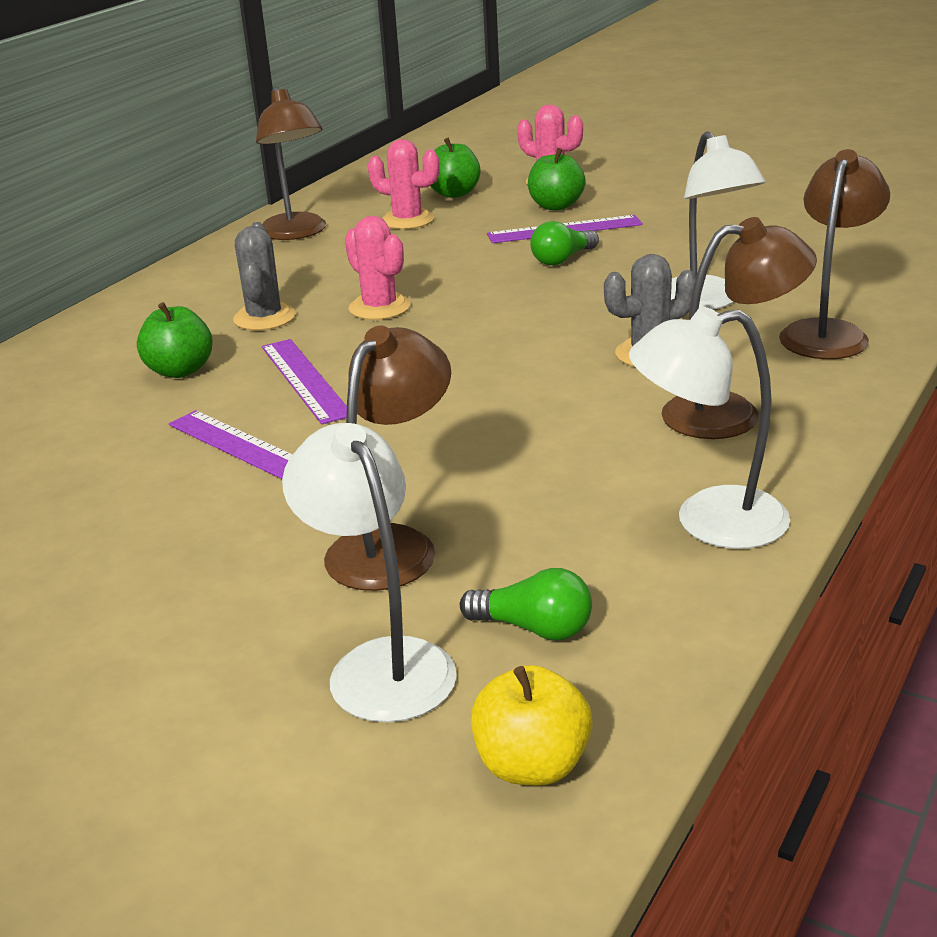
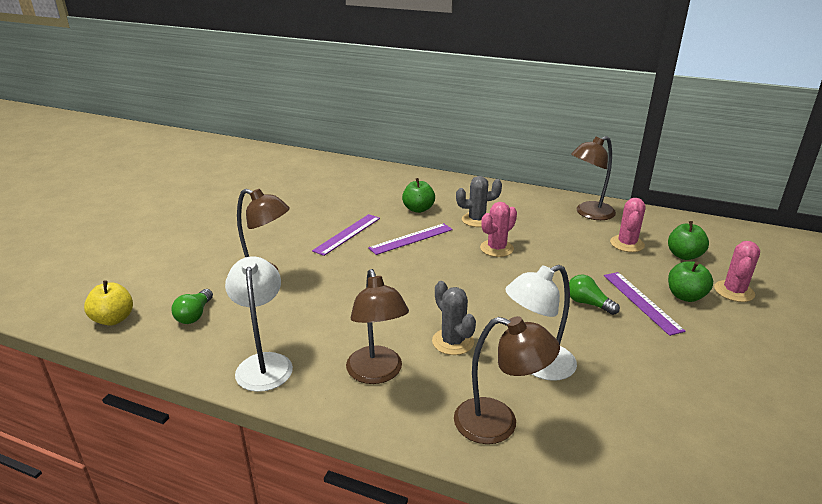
camera: 80 degrees right, 0 degrees up
white lamp [282,423,457,722] -> none

